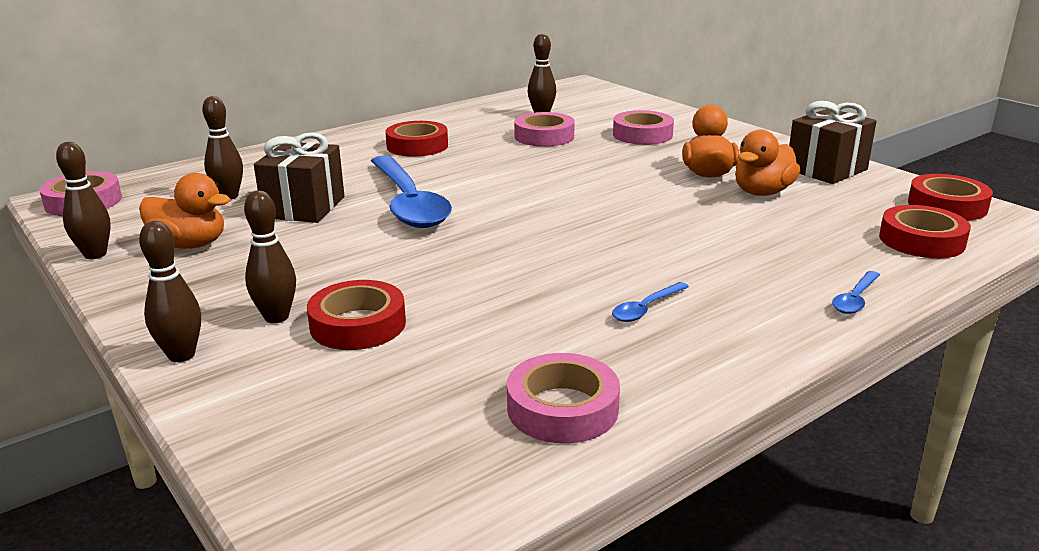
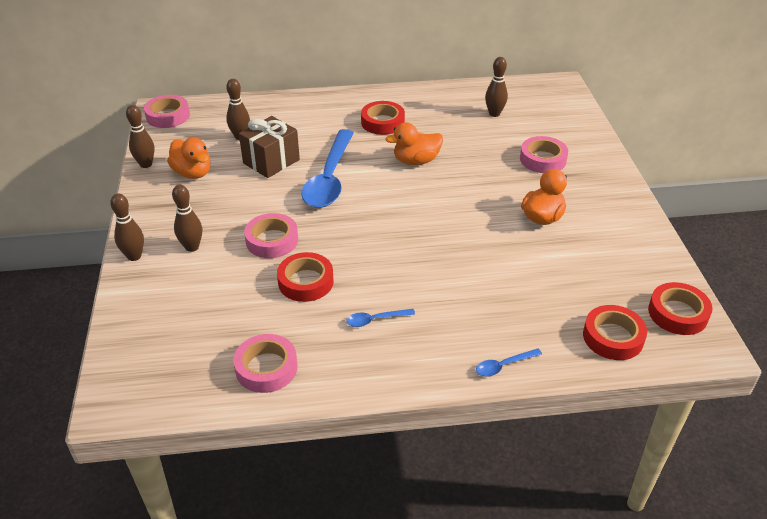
camera: 30 degrees right, 15 degrees up
red tape [307,280,406,350] -> red tape moved to [277,252,334,302]
pink tape [514,112,575,147] -> pink tape moved to [244,213,298,258]
orange duck [735,130,800,196] -> orange duck moved to [385,123,443,165]
brown gift [789,101,877,184] -> none

